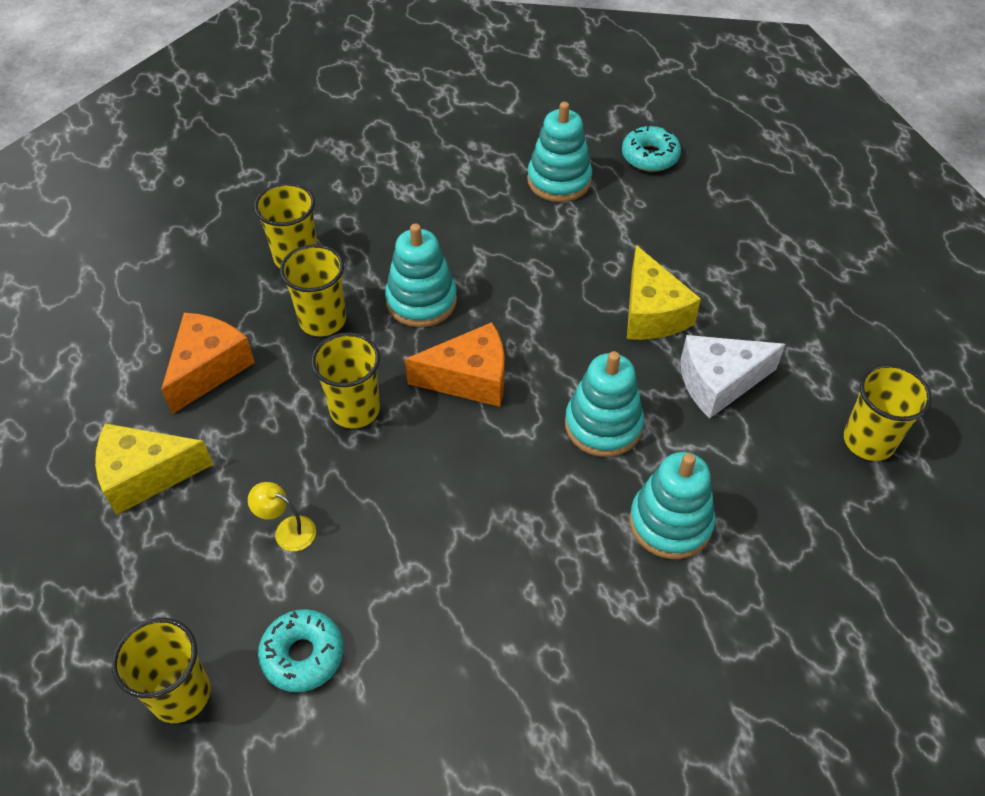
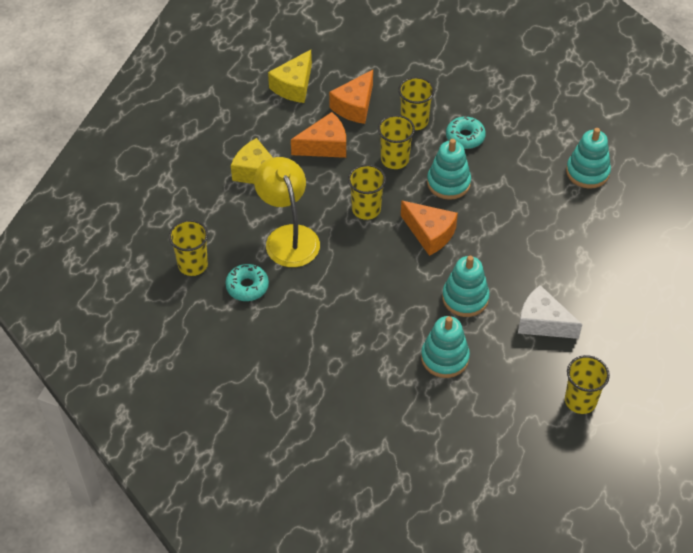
camera: 45 degrees right, 0 degrees up
yellow lamp [248,482,316,551] -> yellow lamp [254,157,320,267], size x2.46
turquoise donut [622,126,681,172] -> turquoise donut moved to [446,116,486,149]
yellow cheese [627,245,701,340] -> yellow cheese moved to [268,50,312,103]
none -> orange cheese [329,70,373,124]

